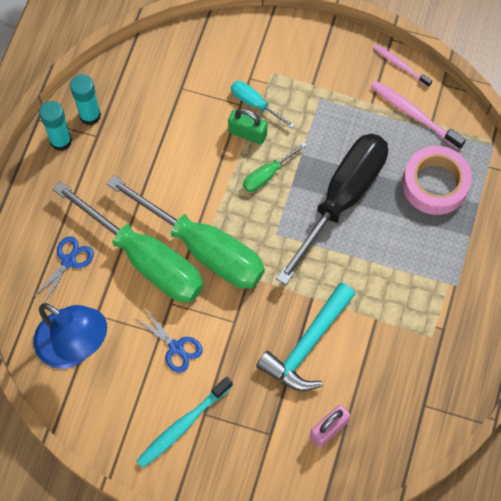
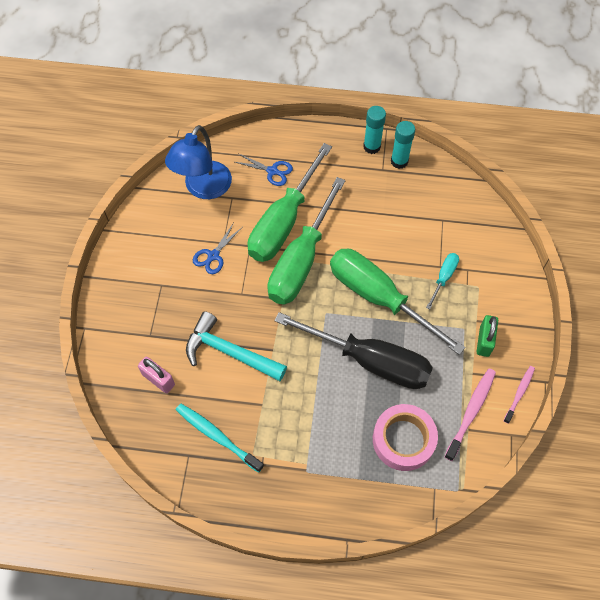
camera: 80 degrees right, 5 degrees down
turquoise toothbrush [136,377,233,468] -> turquoise toothbrush moved to [176,404,264,473]
green padlock [228,108,267,145] -> green padlock moved to [476,315,498,357]
green screwdriver [243,142,307,192] -> green screwdriver [330,249,465,355], size x2.30

